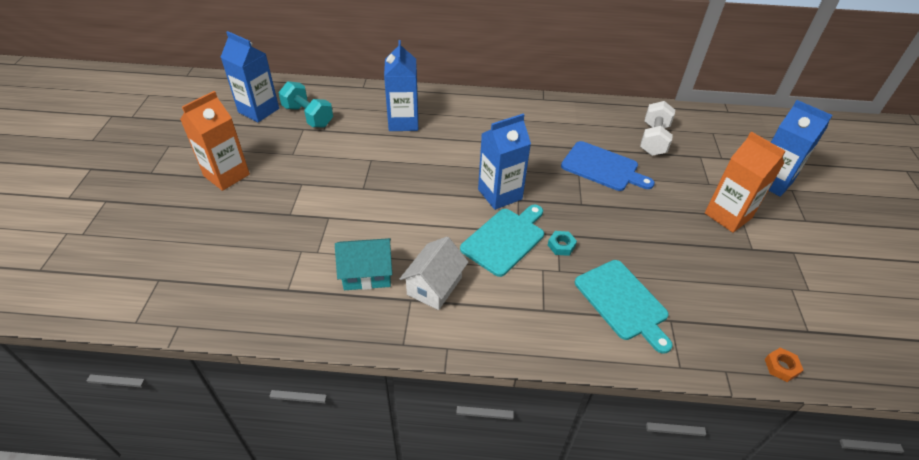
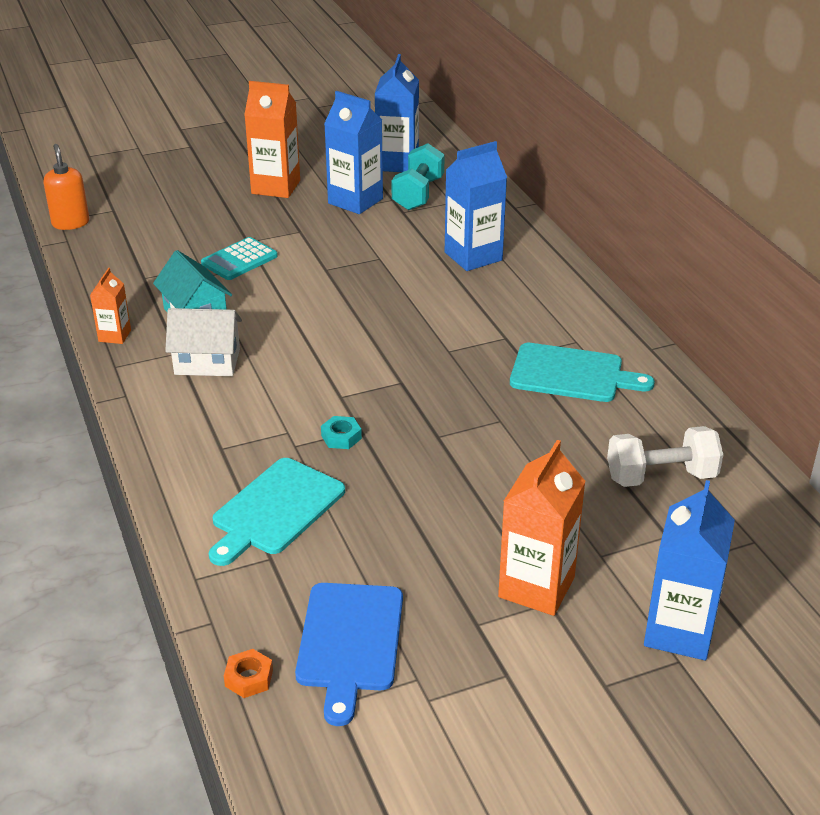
camera: 65 degrees right, 10 degrees down
turquoise cutting board [460,205,544,277] -> turquoise cutting board moved to [510,343,655,402]
blue carton [478,114,531,210] -> blue carton moved to [324,91,383,214]
blue cutting board [561,141,655,191] -> blue cutting board moved to [295,583,403,726]
none -> orange soap dispenser [44,144,89,230]
none -> orange carton [90,268,131,344]
none -> turquoise calculator [201,237,278,280]

